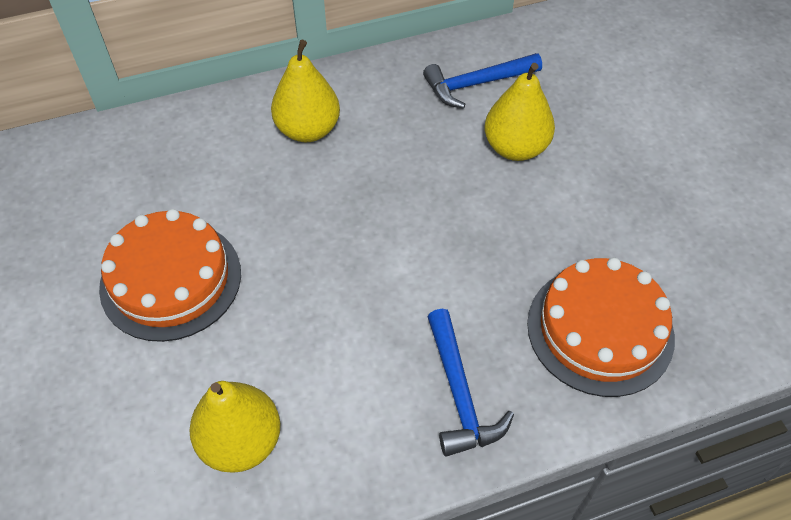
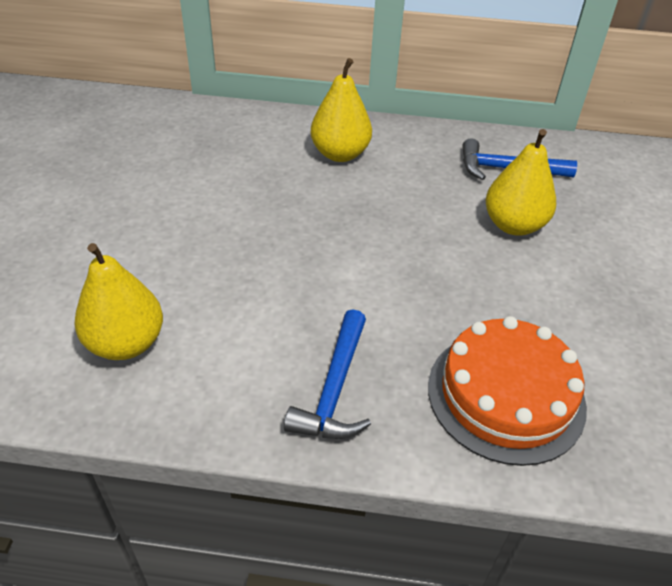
camera: 25 degrees right, 10 degrees down
orange cake [99,209,241,342] -> none

